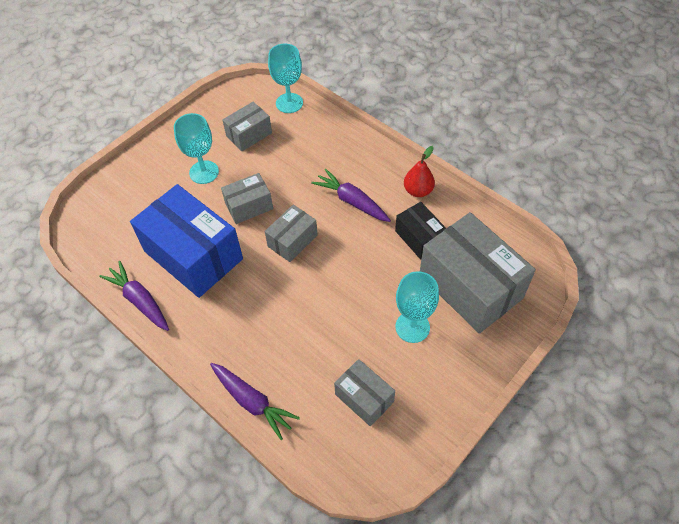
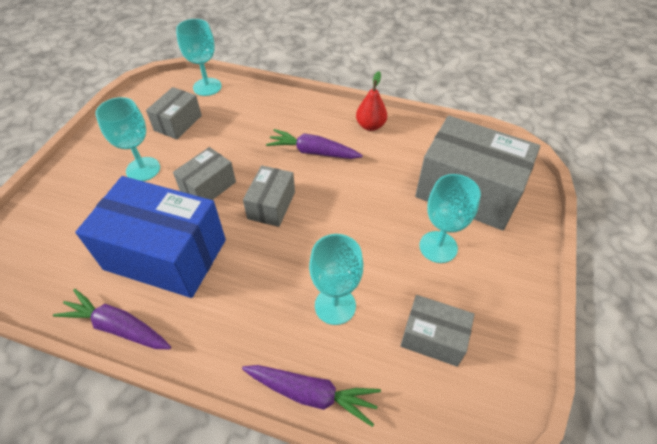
camera: 25 degrees left, 5 degrees down
black box [395,202,446,259] -> none
none -> turquoise goblet [309,234,363,325]

